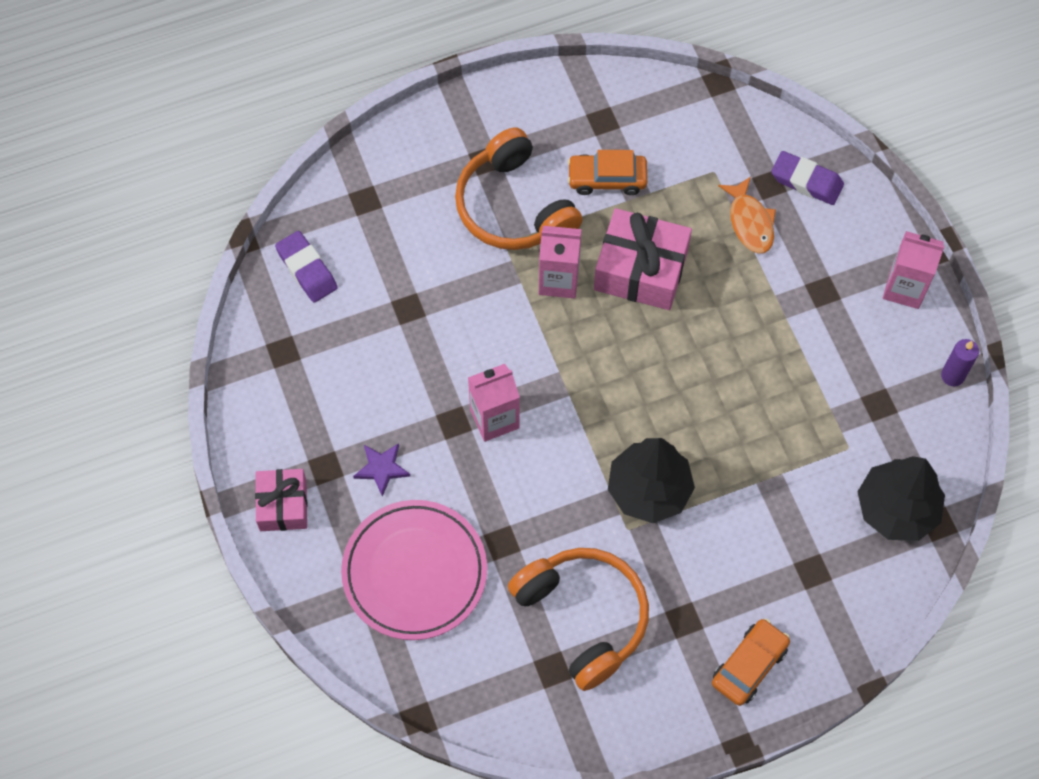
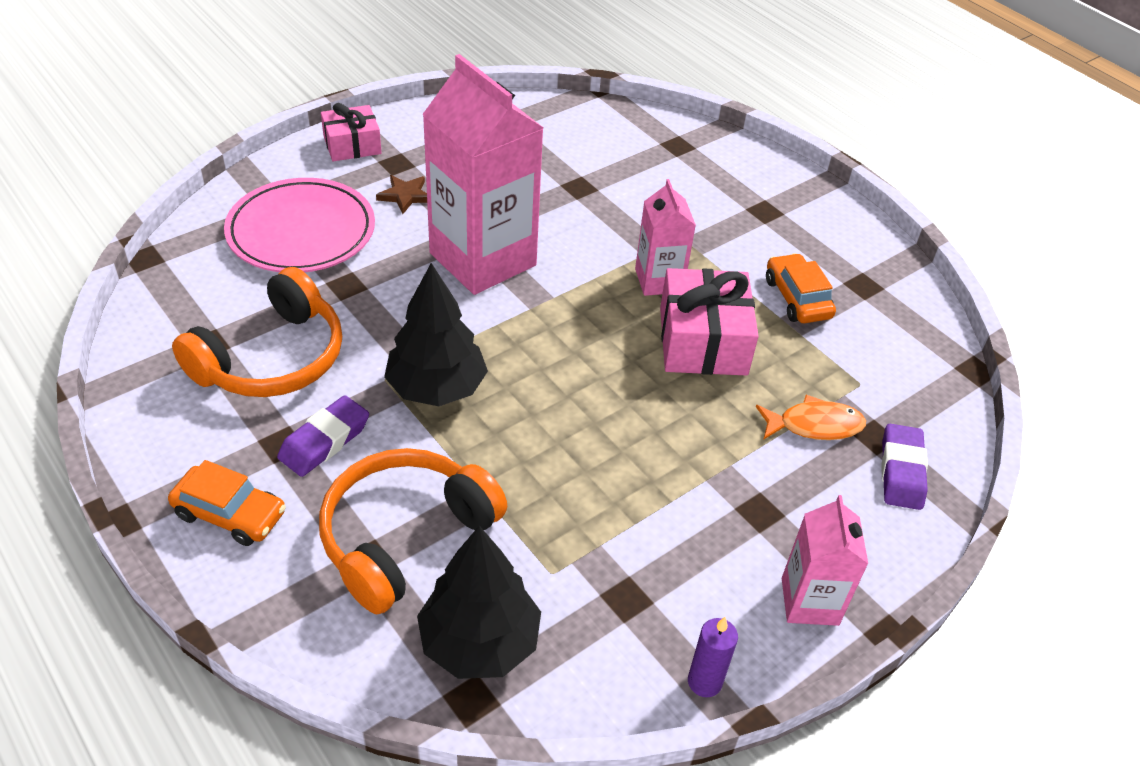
camera: 70 degrees right, 20 degrees down
purple eraser [275,231,338,303] -> purple eraser moved to [277,395,369,477]
purple star [353,443,410,497] -> brown star [376,175,427,214]
orange headphones [455,127,583,250] -> orange headphones moved to [319,448,507,614]
pink carton [468,364,520,442] -> pink carton [422,54,543,295], size x1.91
orange fish [718,176,776,254] -> orange fish turned 150 degrees counterclockwise [756,395,866,440]

